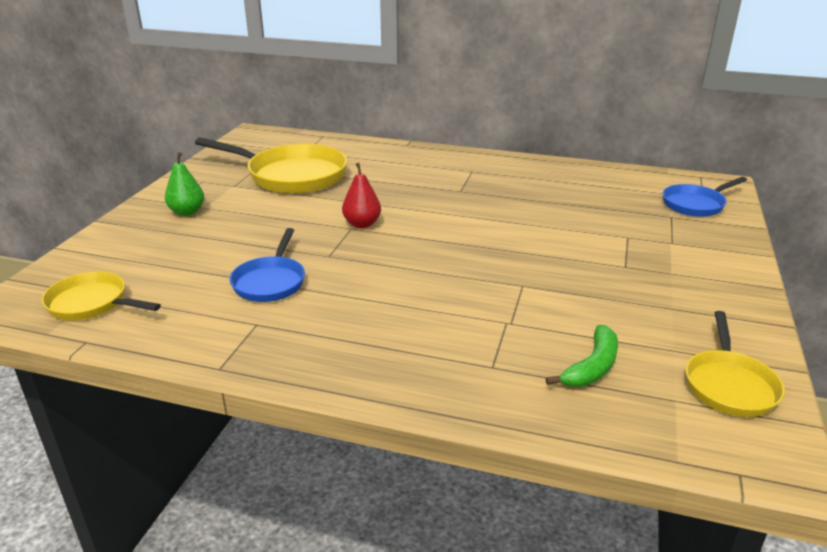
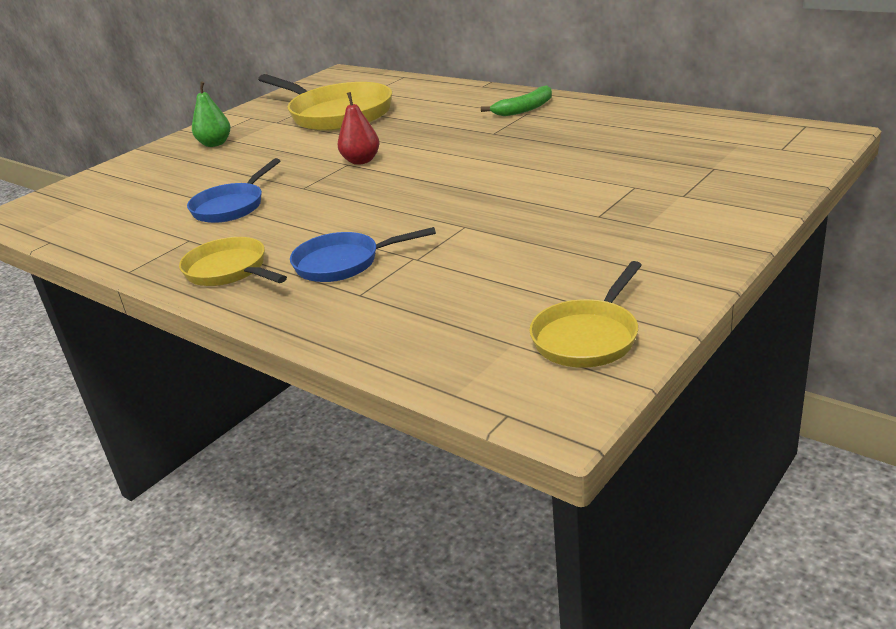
camera: 25 degrees right, 0 degrees up
yellow pan [42,272,161,320] -> yellow pan moved to [179,237,287,286]
green banana [546,325,618,387] -> green banana moved to [481,85,552,116]
blue pan [663,177,747,217] -> blue pan moved to [290,227,436,282]

